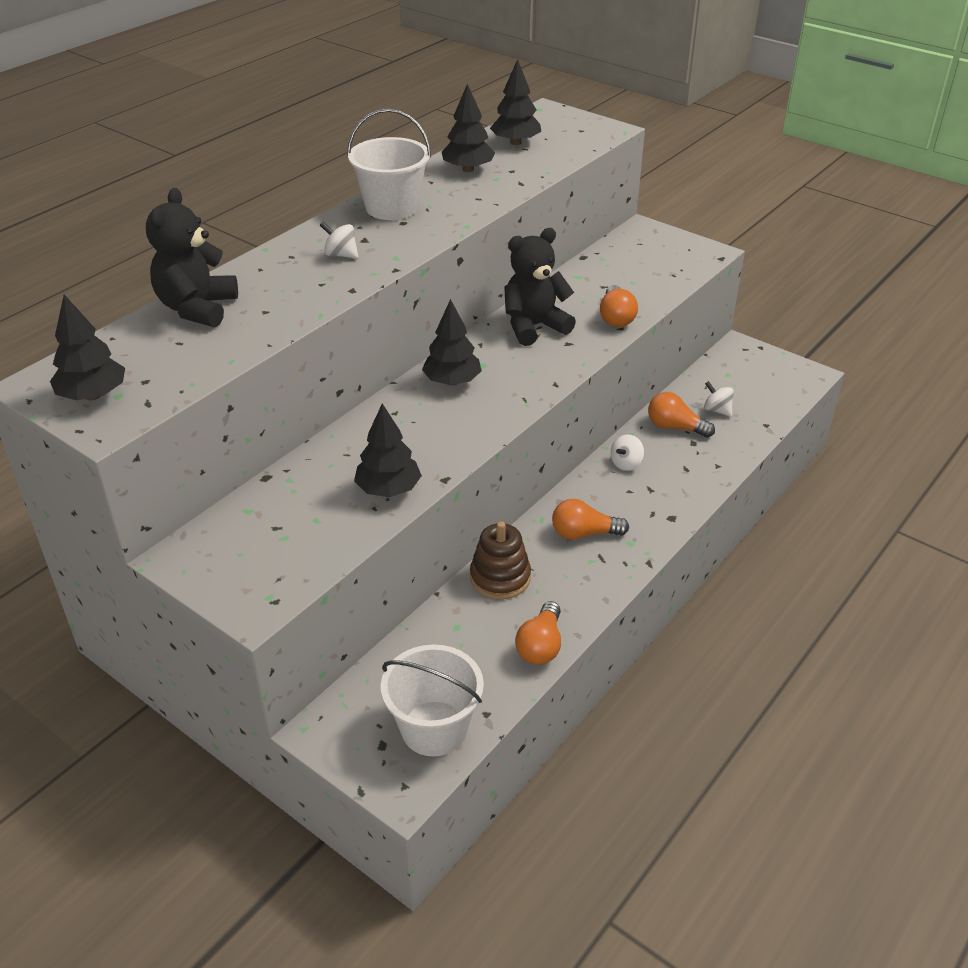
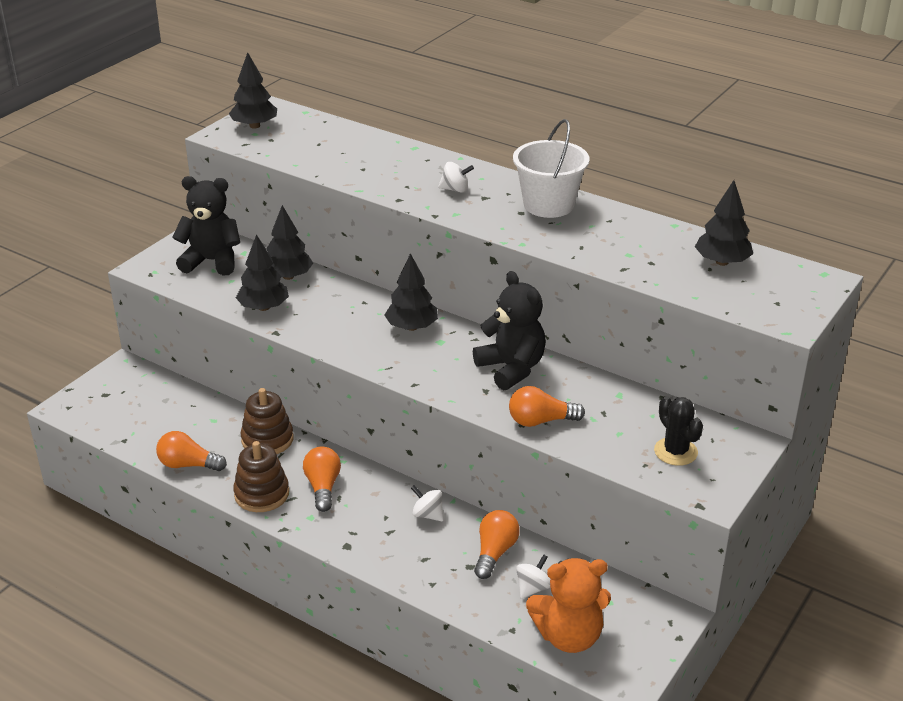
camera: 85 degrees right, 5 degrees down
black teddy bear [146,188,238,327] -> black teddy bear moved to [172,176,240,276]
white spinning top [320,222,358,259] -> white spinning top turned 75 degrees clockwise [438,162,474,193]
white bucket [381,645,484,756] -> none
black tree [442,84,495,172] -> black tree moved to [266,205,313,280]
none -> brown stacking toy [233,441,289,512]
none -> orange teddy bear [526,558,611,653]
none -> black cactus [654,396,703,466]

